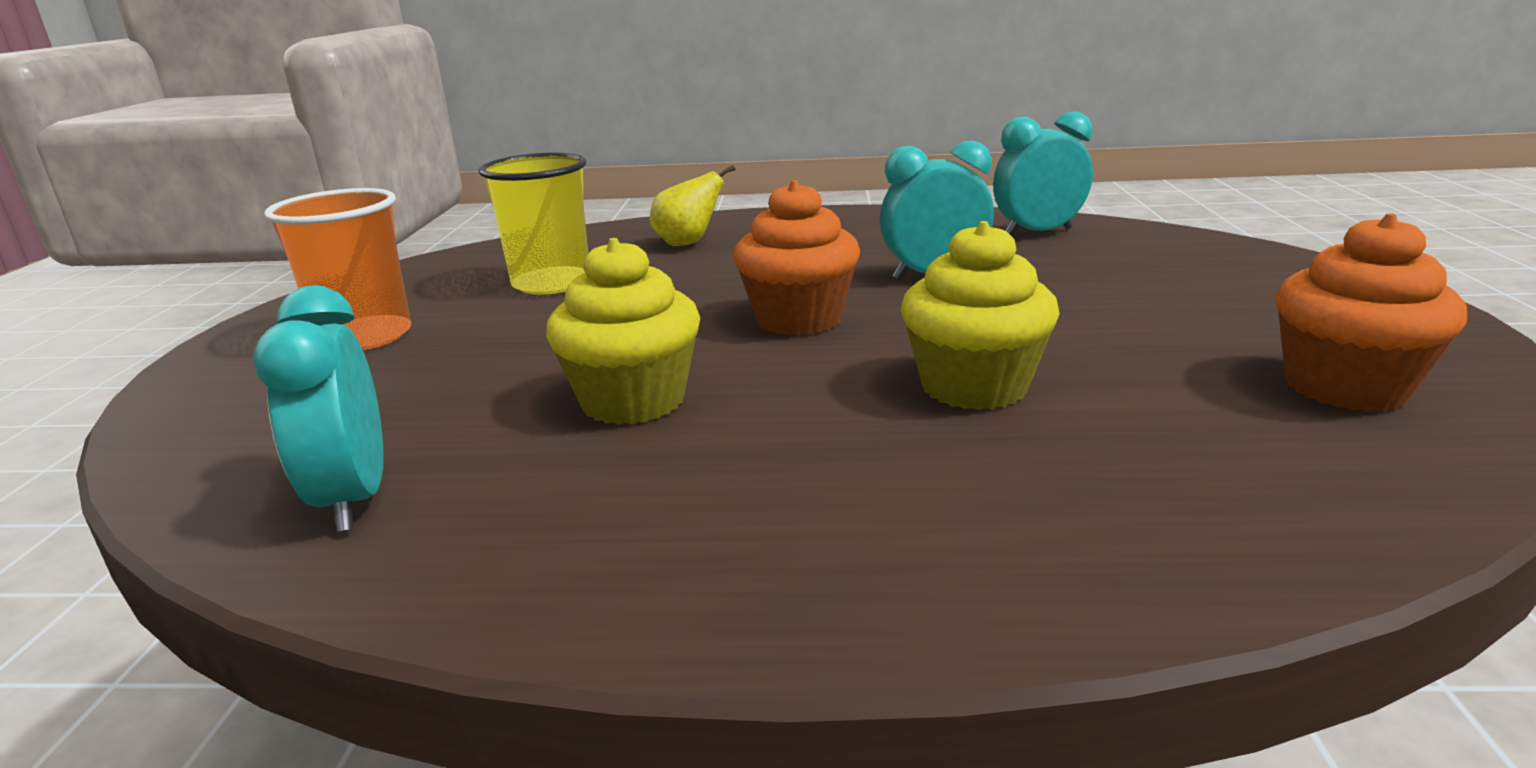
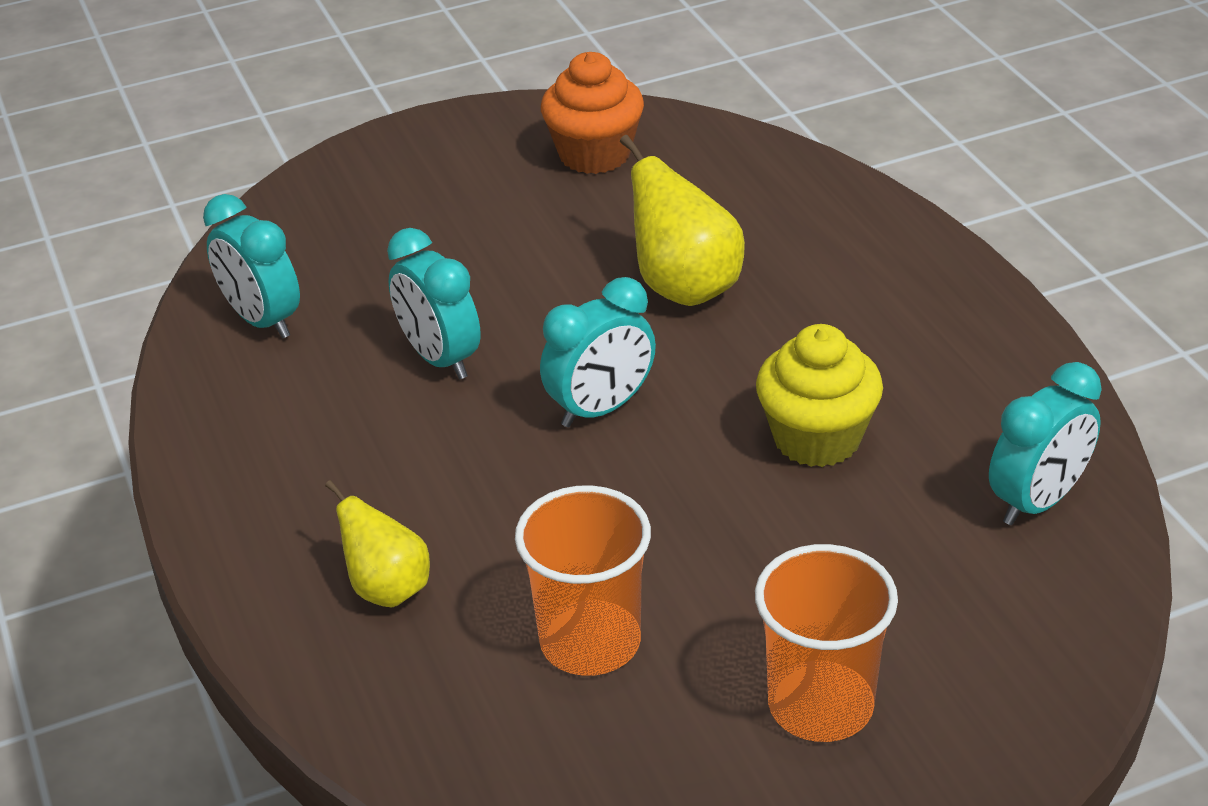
camera: 115 degrees left, 15 degrees up
yellow cup [478,153,588,295] -> orange cup [515,485,651,676]
orange cupcake [734,180,860,335] -> turquoise clock [540,277,656,427]
yellow cupcake [901,221,1060,410] -> yellow pear [620,135,745,306]

